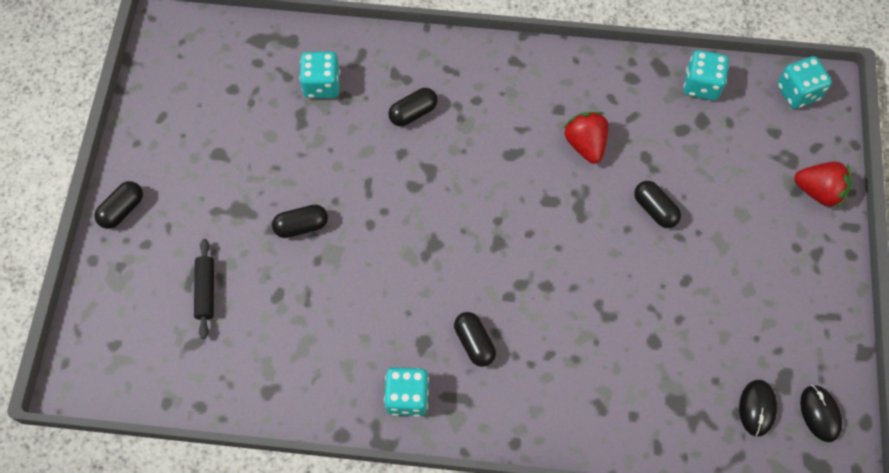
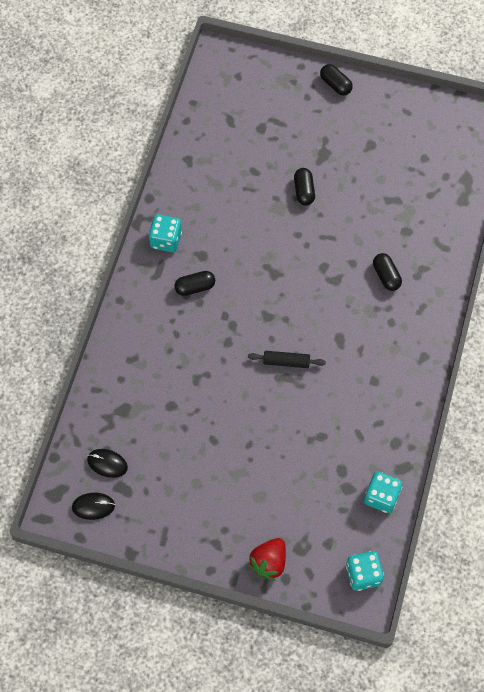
camera: 100 degrees right, 0 degrees up
black rolling pin [194,239,214,339] -> black rolling pin moved to [248,351,326,368]
turquoise dice [299,52,340,98] -> none
red strawberry [564,112,609,164] -> none
black capsule [634,181,681,228] -> none

